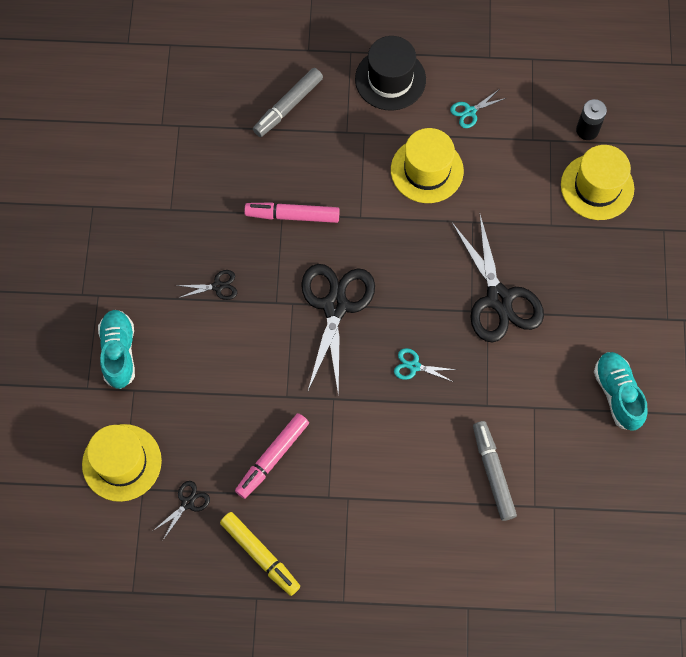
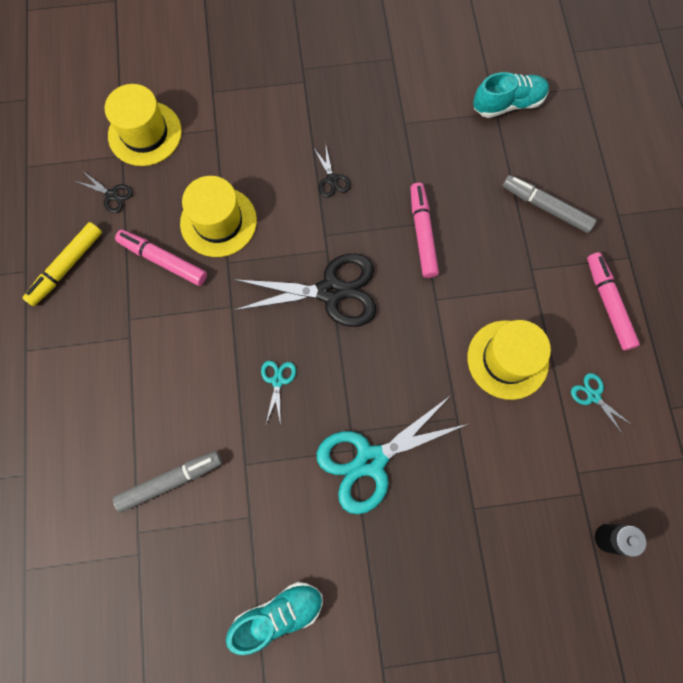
camera: 80 degrees right, 5 degrees up
turquoise shoe [98,310,135,389] -> turquoise shoe moved to [473,72,549,118]
black hat [355,36,426,111] -> pink marker [587,252,640,351]
black scissors [452,215,544,342] -> turquoise scissors [317,395,468,514]
yellow hat [561,145,634,220] -> yellow hat moved to [180,176,257,257]

